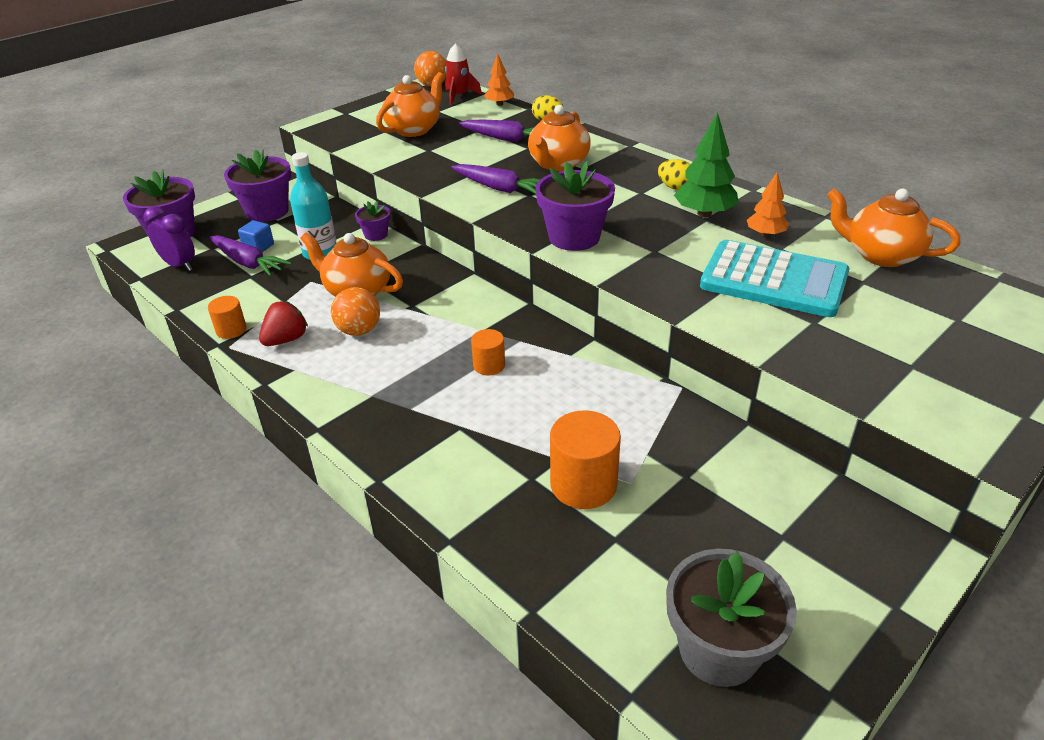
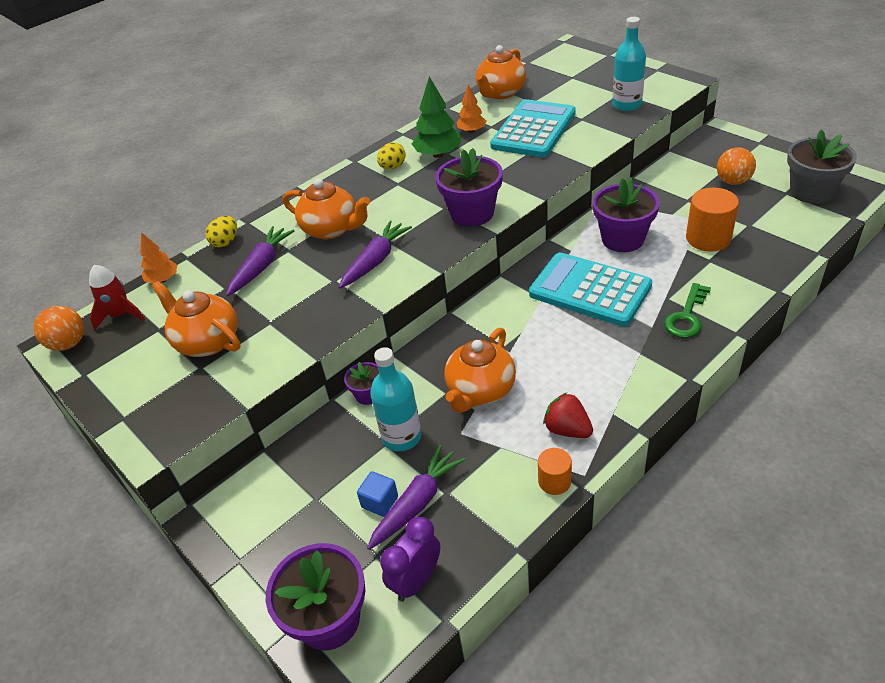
camera: 85 degrees left, 5 degrees up
purple flower pot [224,149,291,222] -> purple flower pot moved to [593,177,660,252]
orange ball [331,287,380,336] -> orange ball moved to [717,147,756,185]
orange cylinder [471,329,505,375] -> turquoise calculator [529,252,652,327]
none -> turquoise bottle [612,17,646,111]
none -> green key [664,283,711,338]

